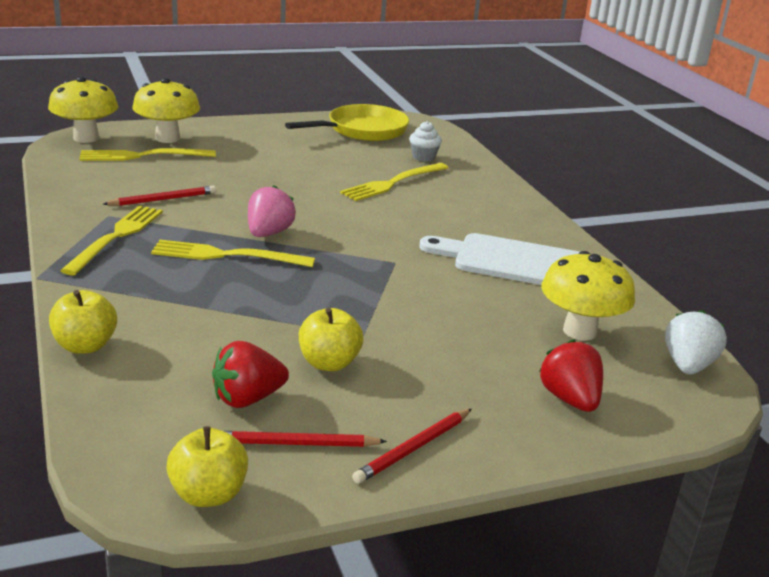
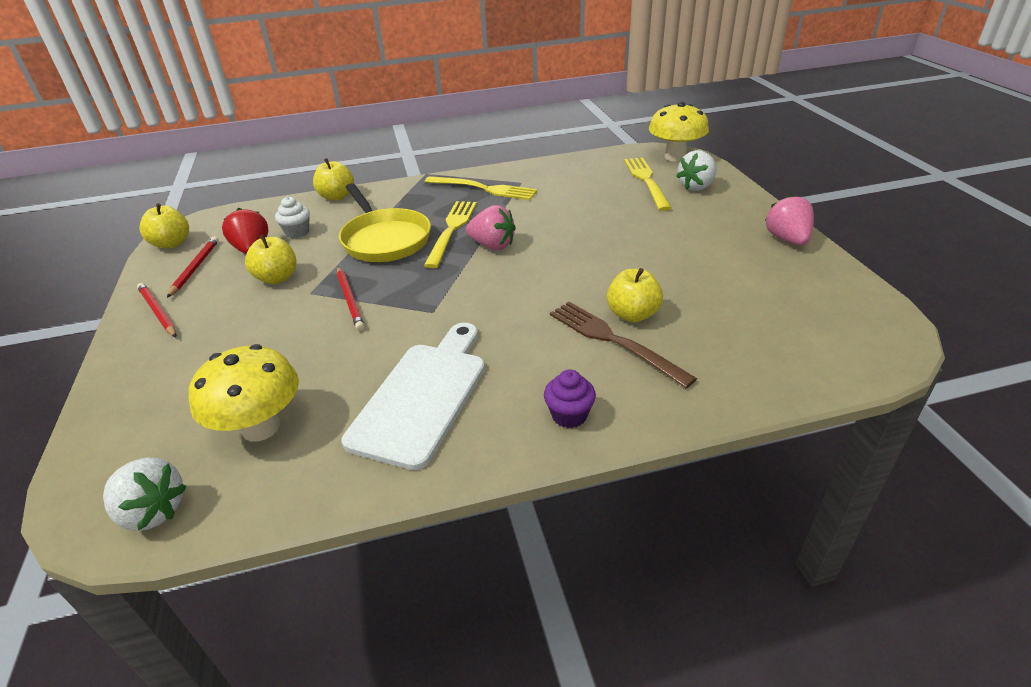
camera: 100 degrees right, 10 degrees up
red pencil [103,186,216,206] -> red pencil moved to [337,267,365,331]
yellow mushroom [132,78,200,143] -> white strawberry [676,150,717,191]
yellow pan [285,104,409,141] -> yellow pan moved to [339,183,431,262]
yellow fork [340,163,448,201] -> yellow apple [607,268,663,322]
white cupcake [409,121,442,162] -> white cupcake moved to [275,196,310,238]
red strawberry [539,339,603,412] -> none
none -> purple cupcake [544,369,596,428]
none -> brown fork [550,302,697,388]
none -> pink strawberry [765,195,814,245]

